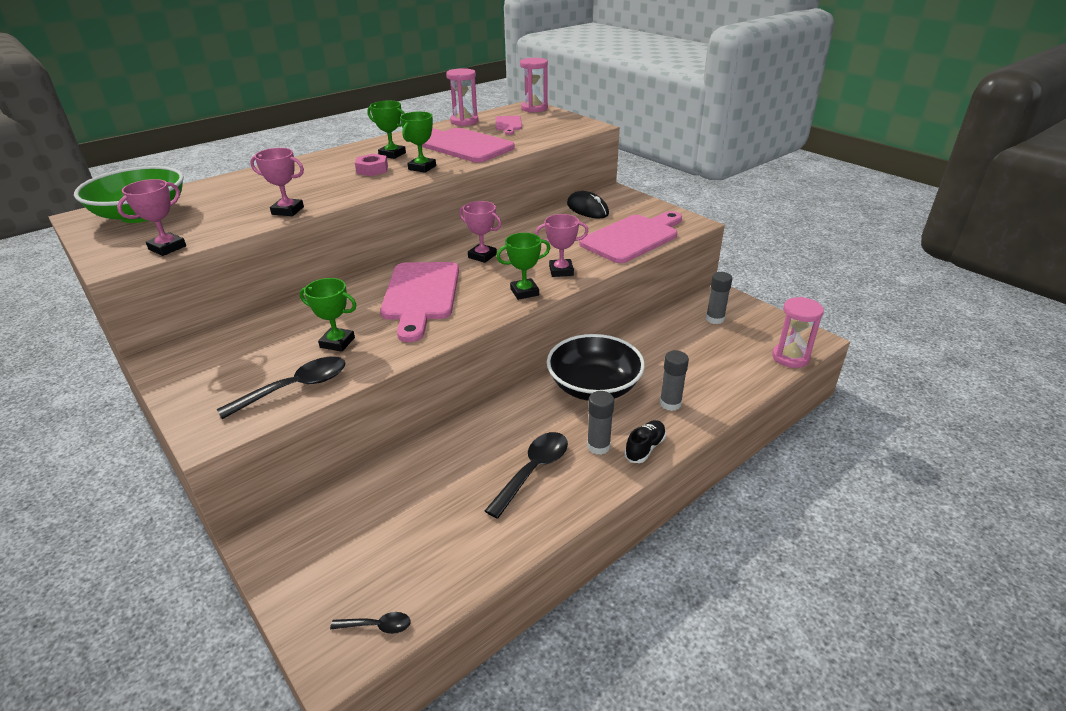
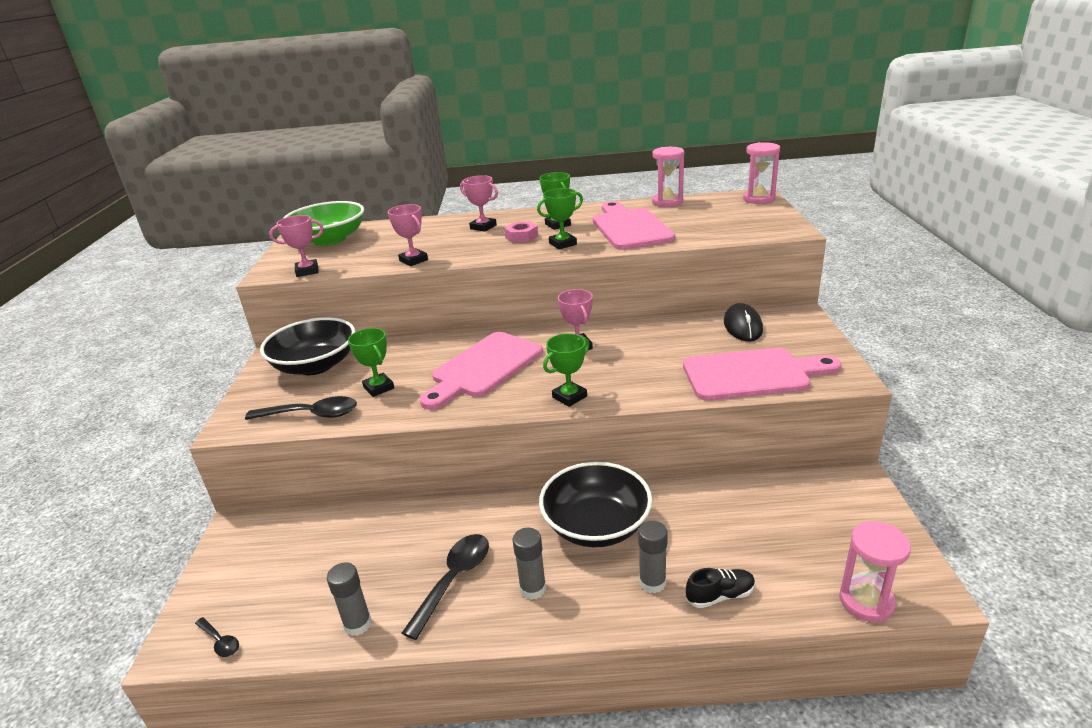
camera: 40 degrees right, 5 degrees down
black spoon [485,432,568,519] -> black spoon turned 45 degrees counterclockwise [402,534,489,640]
pink cutting board [496,116,522,135] -> none
green trophy [496,233,550,300] -> green trophy turned 60 degrees counterclockwise [543,333,589,407]
pink trophy [535,214,589,277] -> pink trophy moved to [460,175,498,232]
black shoe [624,420,666,463] -> black shoe moved to [686,568,755,608]
grey glue stick [706,272,732,324] -> grey glue stick moved to [327,562,372,636]
none -> black bowl [260,317,355,375]

